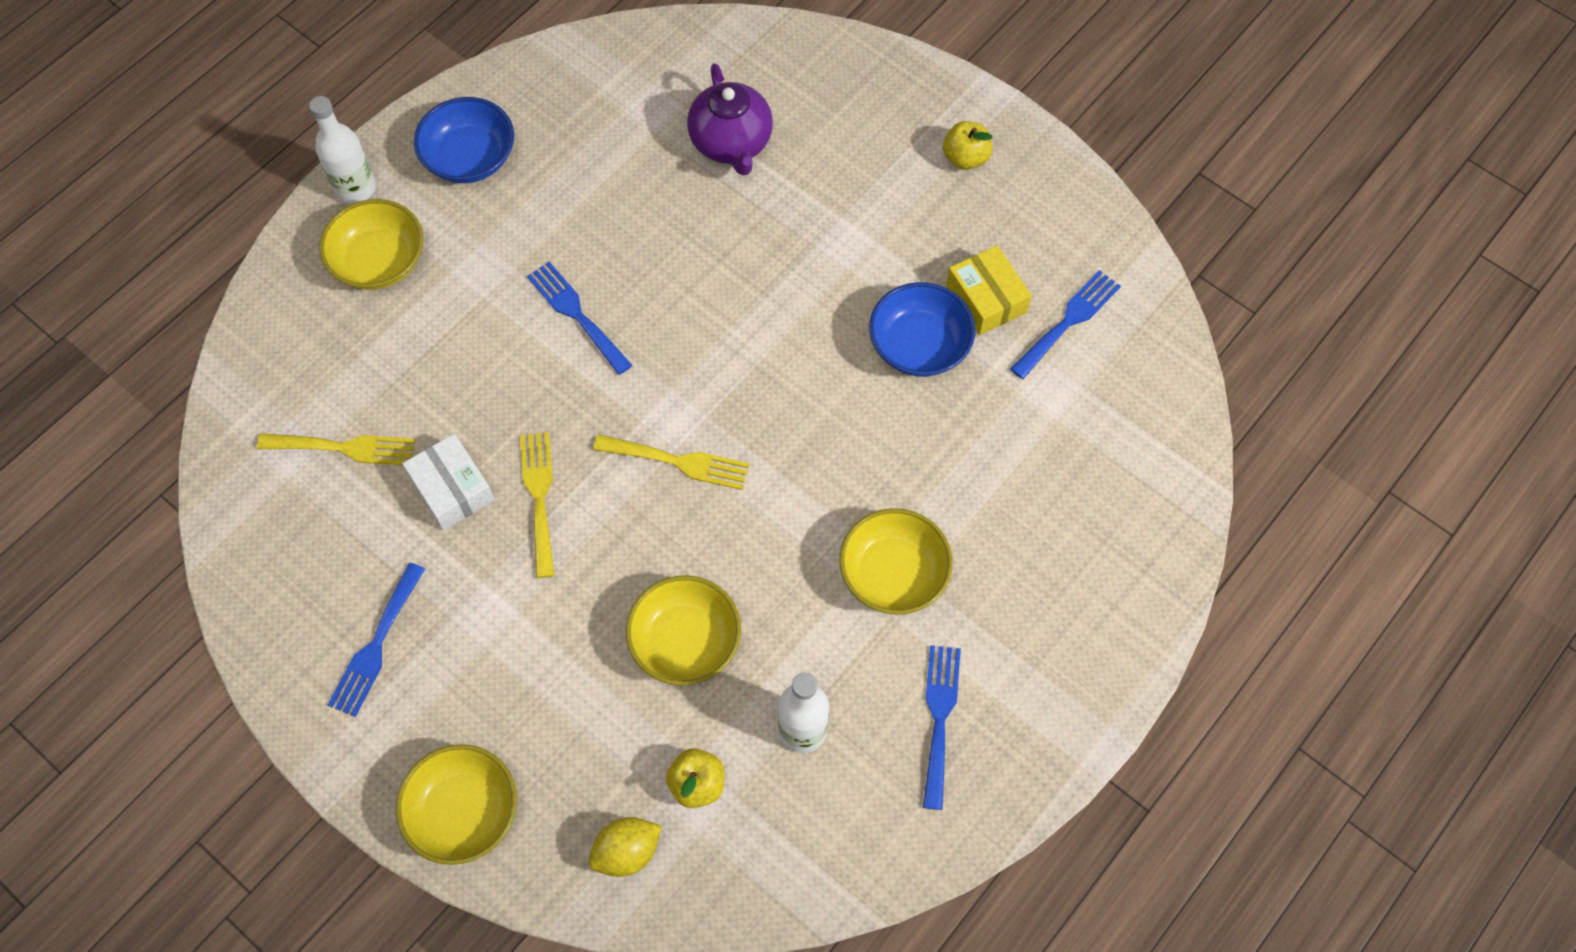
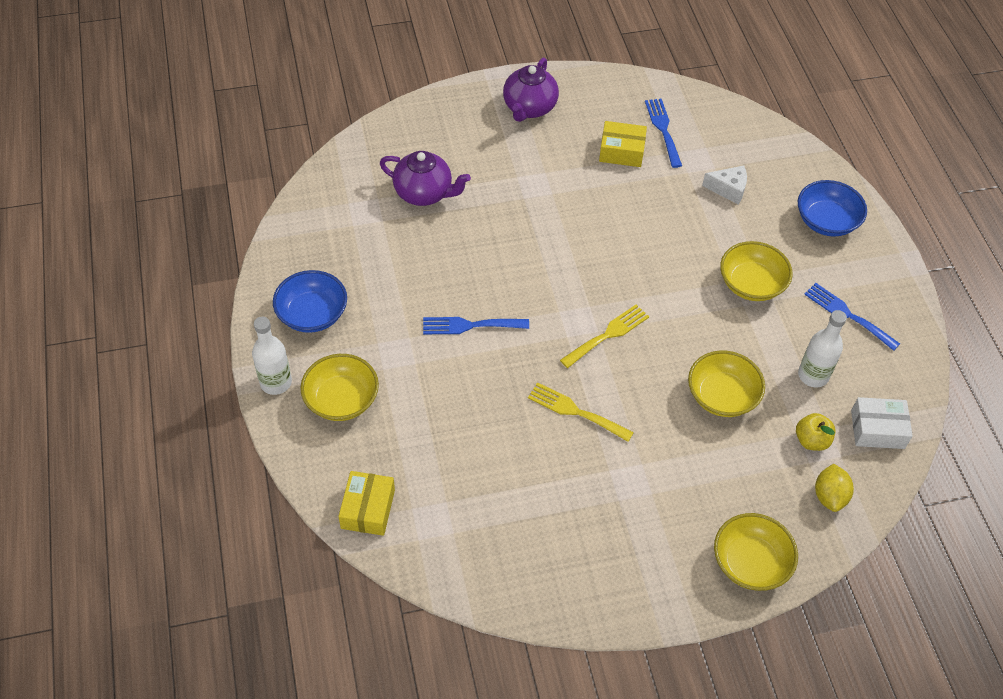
camera: 55 degrees left, 10 degrees down
yellow fork [257,433,415,465] -> none
blue fork [328,563,425,717] -> none
white box [402,434,495,530] -> white box moved to [851,397,913,449]
blue bowl [869,282,975,377] -> blue bowl moved to [798,180,867,237]
yellow apple [943,121,992,170] -> purple teapot [503,57,559,122]
none -> yellow box [338,471,395,536]
none -> white cheese [702,165,747,205]

